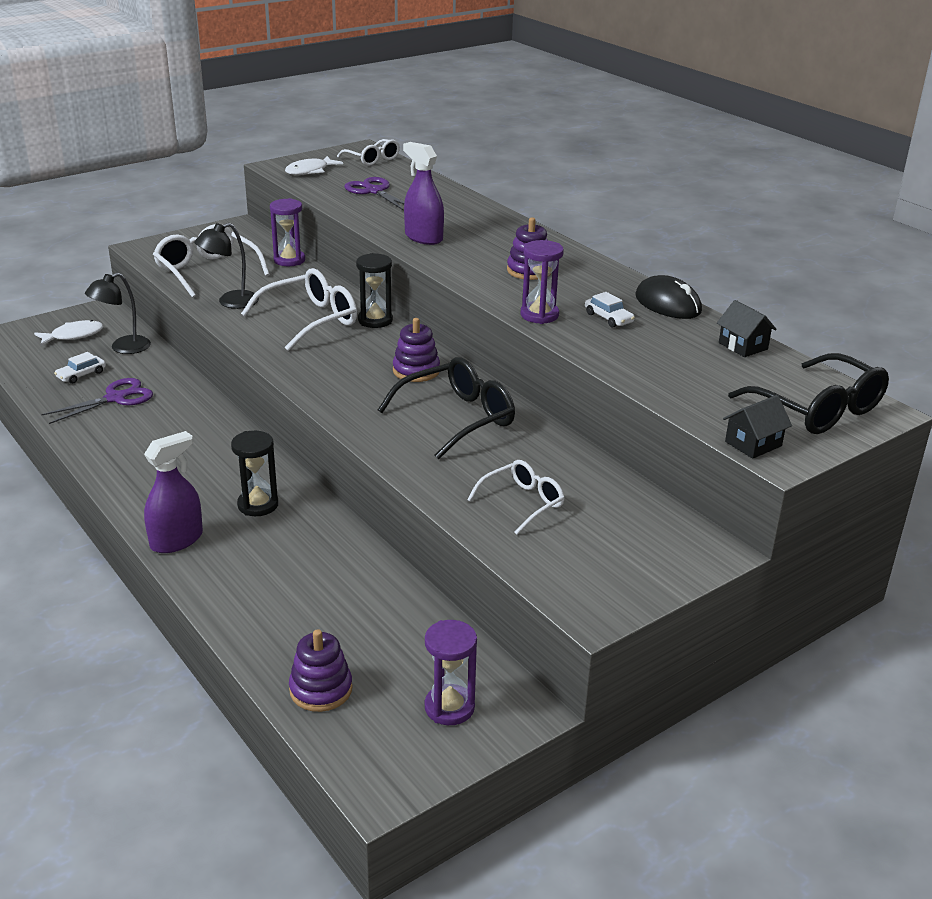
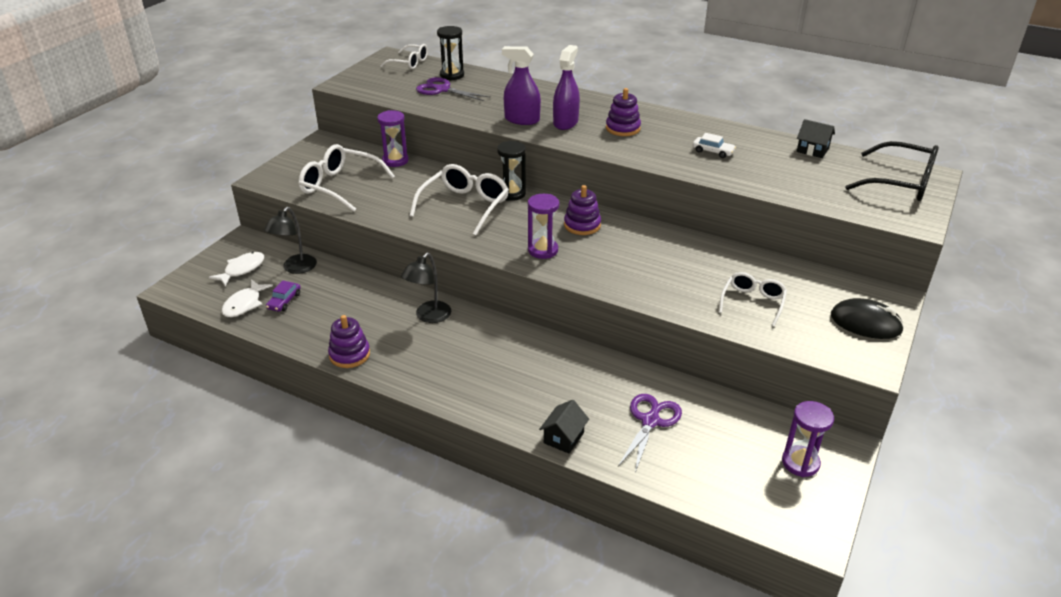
camera: 25 degrees left, 5 degrees up
purple scissors [41,378,153,424] -> purple scissors moved to [618,394,682,472]
white car [54,352,106,384] -> purple car [266,280,301,312]
purple spray bottle [144,431,203,553] -> purple spray bottle moved to [553,45,580,130]
black lamp [194,223,259,309] -> black lamp moved to [401,253,451,323]
black hourglass [231,431,278,516] -> black hourglass moved to [437,26,464,80]
white fish [285,156,343,175] -> white fish moved to [222,280,273,317]
purple stacking toy [289,629,353,712] -> purple stacking toy moved to [328,315,370,368]
black glasses [378,357,515,459] -> none
purple hourglass [521,240,564,324] -> purple hourglass moved to [528,194,559,259]
black mouse [635,275,702,319] -> black mouse moved to [831,298,904,339]
black house [723,395,792,459] -> black house moved to [539,400,589,454]

